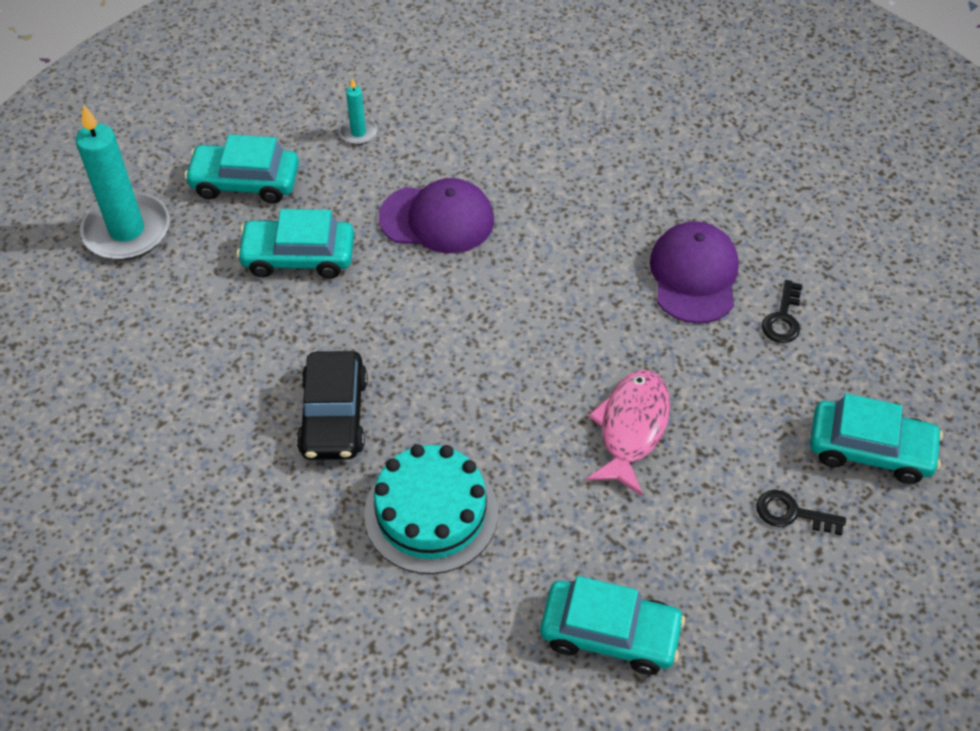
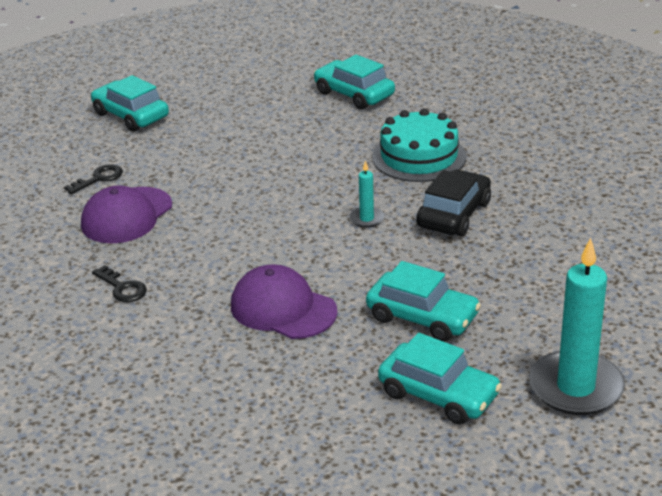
camera: 150 degrees left, 20 degrees down
turquoise candle [339,78,377,145] -> turquoise candle moved to [349,160,385,228]
pink fish [586,370,670,496] -> none
black key [756,490,846,535] -> black key moved to [92,265,147,302]

